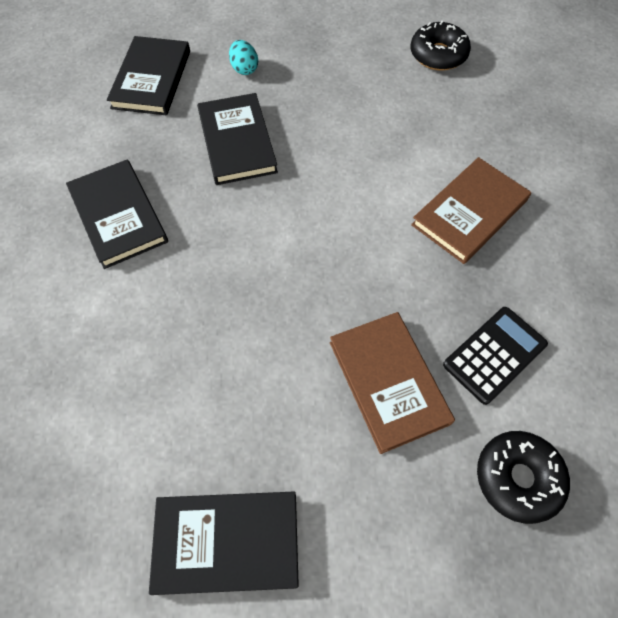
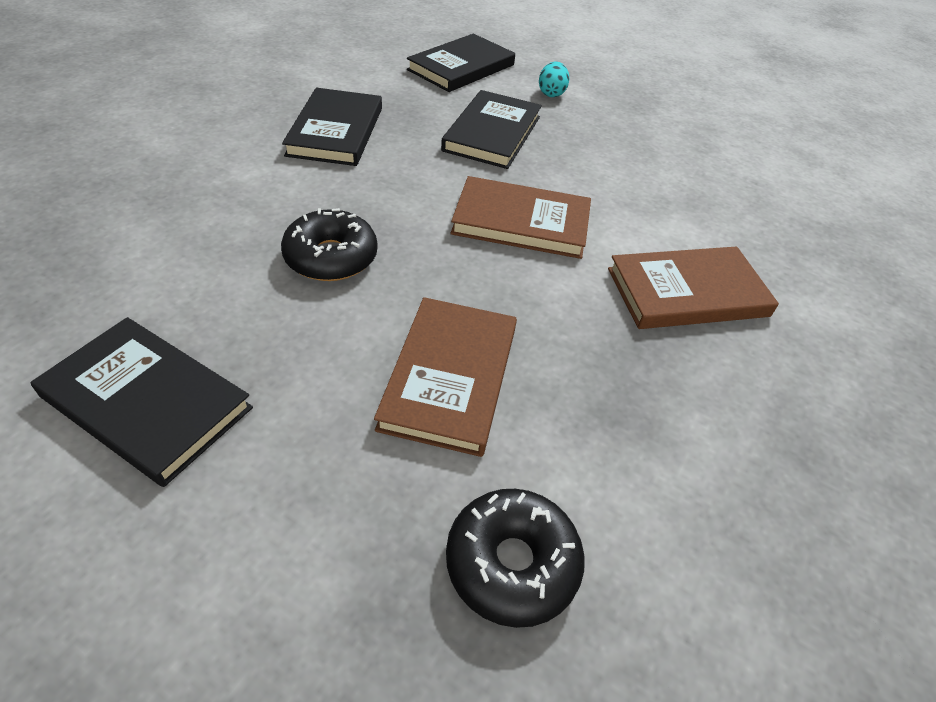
camera: 30 degrees right, 15 degrees down
black donut [411,21,471,71] -> black donut moved to [281,208,378,281]
black calculator [443,307,548,405] -> none
none -> brown book [451,176,591,259]

